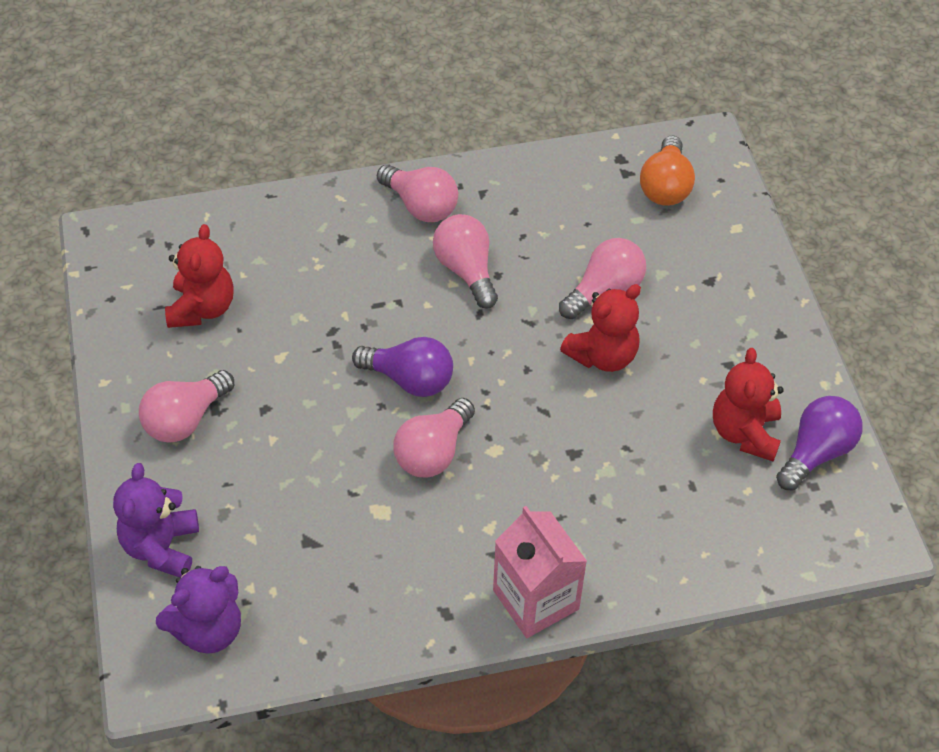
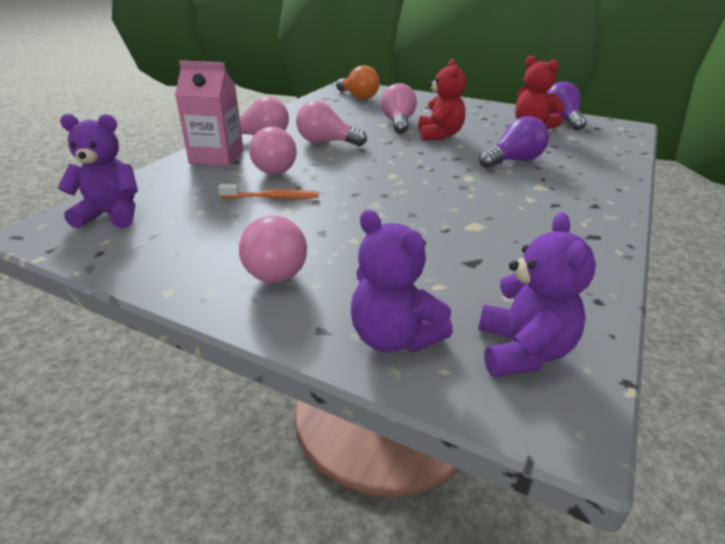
camera: 50 degrees left, 20 degrees down
red teddy bear [165,224,234,328] -> none
purple light bulb [352,337,453,397] -> purple light bulb moved to [479,116,549,168]
pink light bulb [393,398,475,478] -> pink light bulb moved to [249,127,297,175]
pink carton [493,506,587,638] -> pink carton moved to [175,61,243,166]
none -> purple teddy bear [58,114,138,228]
none -> orange toothbrush [218,184,319,199]

